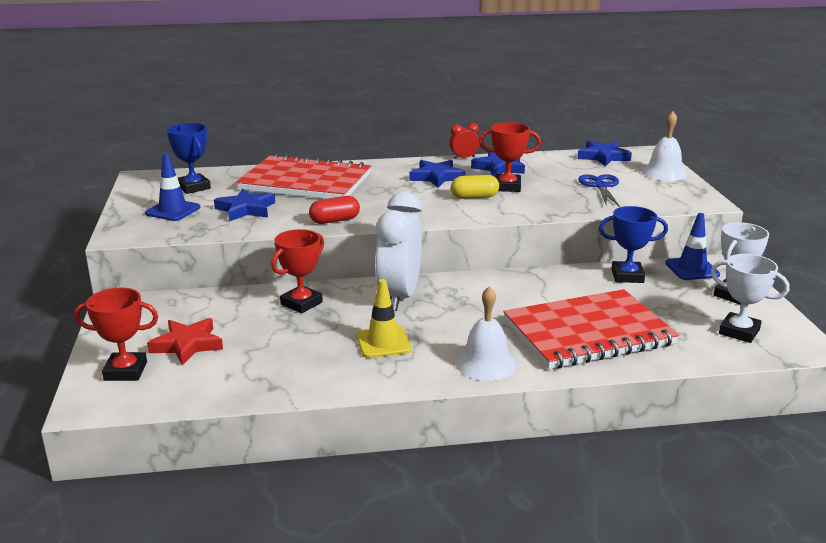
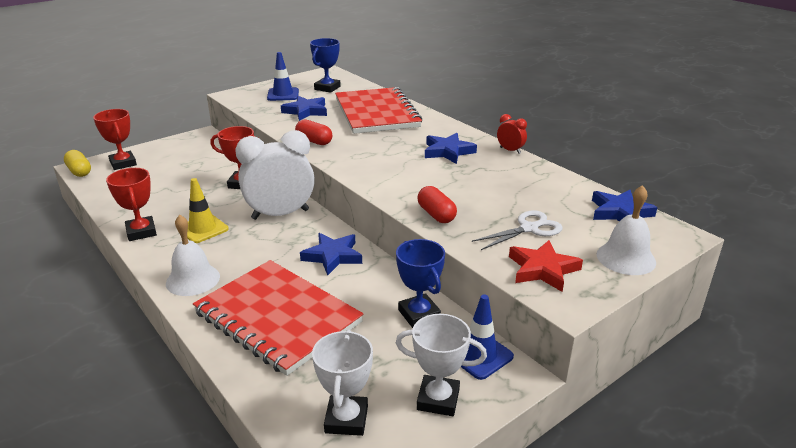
camera: 60 degrees right, 5 degrees up
red star [147,318,223,366] -> red star moved to [509,240,583,292]
yellow capsule [451,175,499,199] -> yellow capsule moved to [64,150,91,177]
blue star [471,152,525,177] -> blue star moved to [300,233,362,276]
red trophy [479,122,541,192] -> red trophy moved to [106,168,157,241]
blue scissors [578,174,620,207] -> white scissors [472,210,563,250]
none -> red capsule [418,186,457,223]

